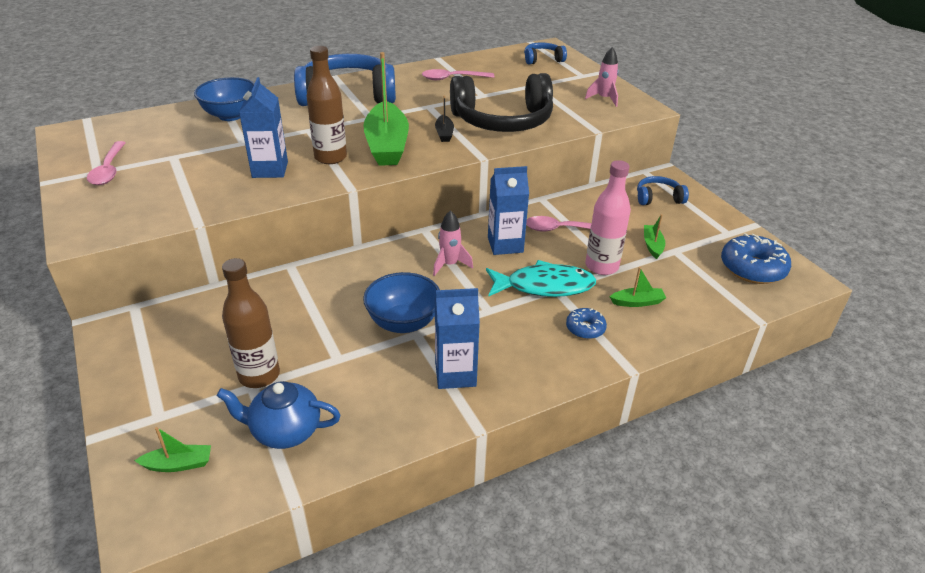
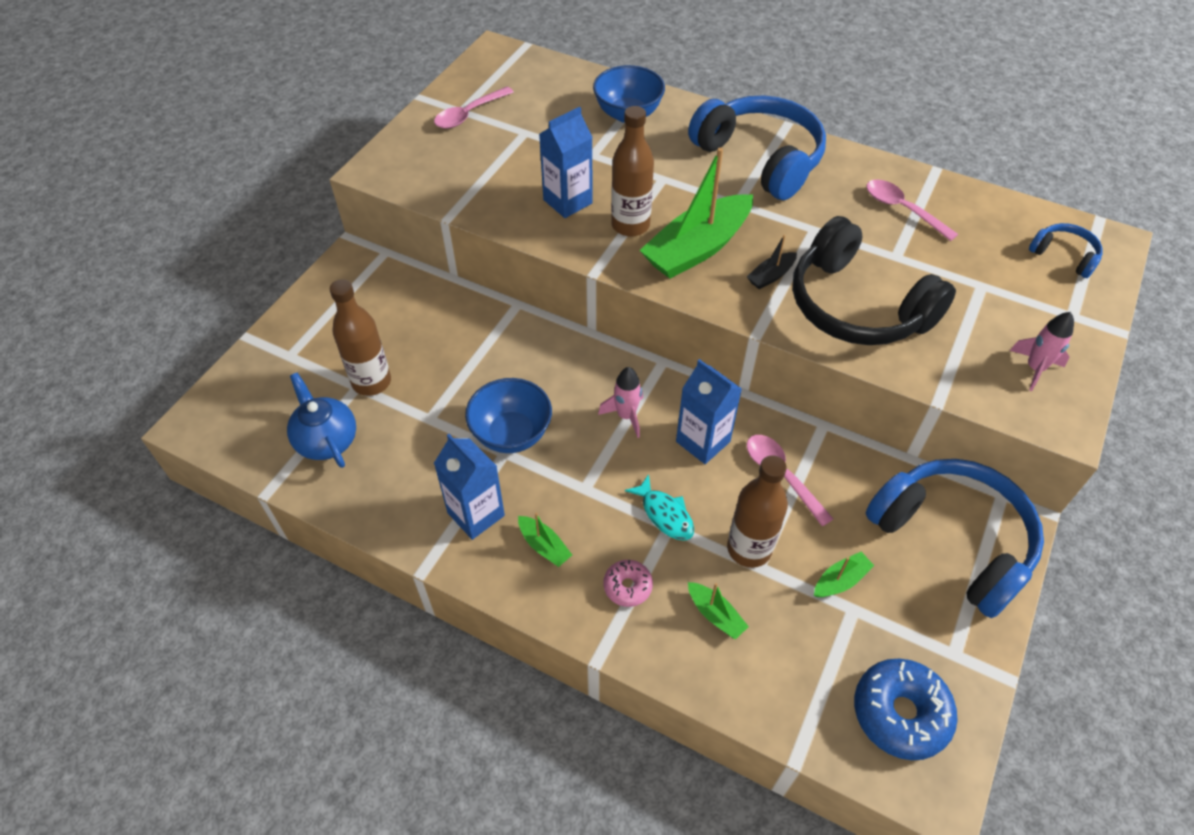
camera: 55 degrees right, 15 degrees up
green boat [134,427,211,472] -> green boat moved to [518,512,572,567]
turquoise fish [486,260,596,297] -> turquoise fish [625,474,694,541], size x0.60
blue donut [566,308,607,339] -> pink donut [604,560,653,607]
pink bottle [585,160,631,275] -> brown bottle [727,455,788,568]
blue headphones [637,176,689,205] -> blue headphones [866,459,1044,618], size x2.15

